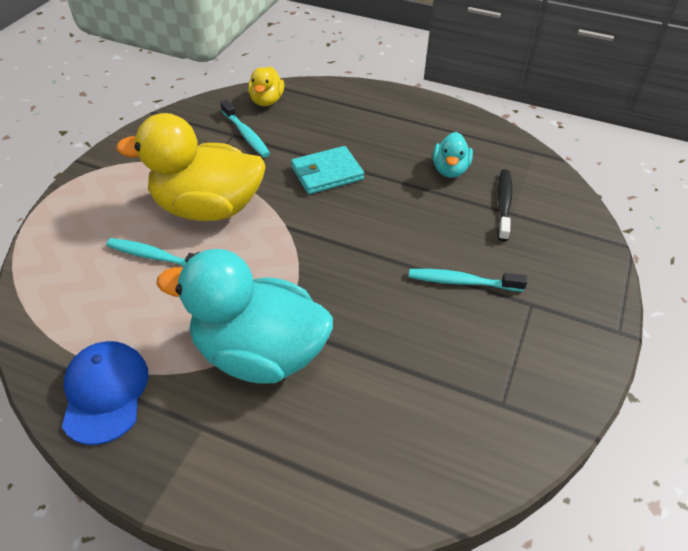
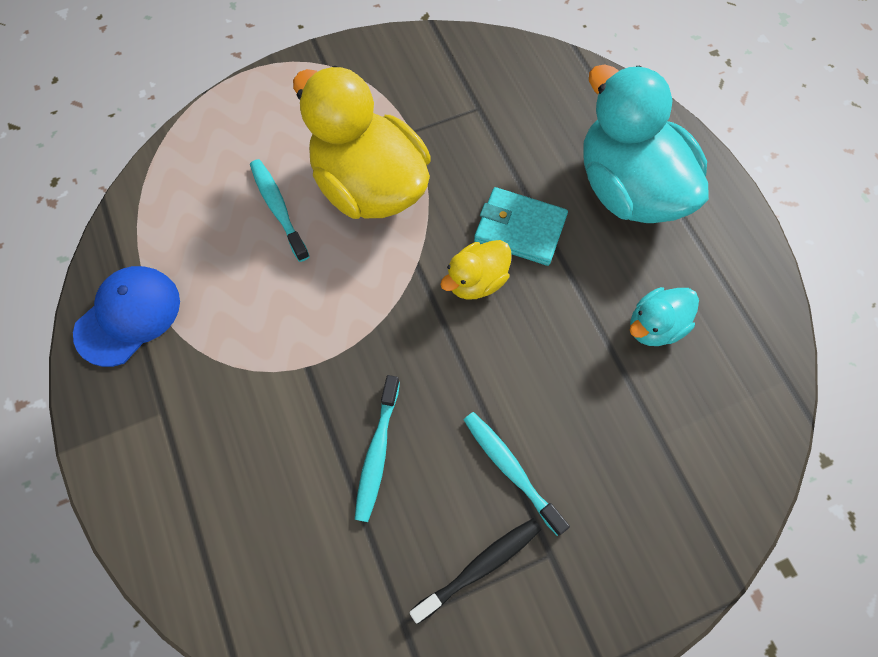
camera: 45 degrees right, 20 degrees up
turquoise duck [156,249,333,383] -> turquoise duck moved to [584,65,709,223]
turquoise toothbrush [220,100,270,157] -> turquoise toothbrush moved to [355,375,400,522]
yellow duck [248,66,284,106] -> yellow duck moved to [440,240,511,300]
black toothbrush [497,169,513,241] -> black toothbrush moved to [409,518,541,624]

